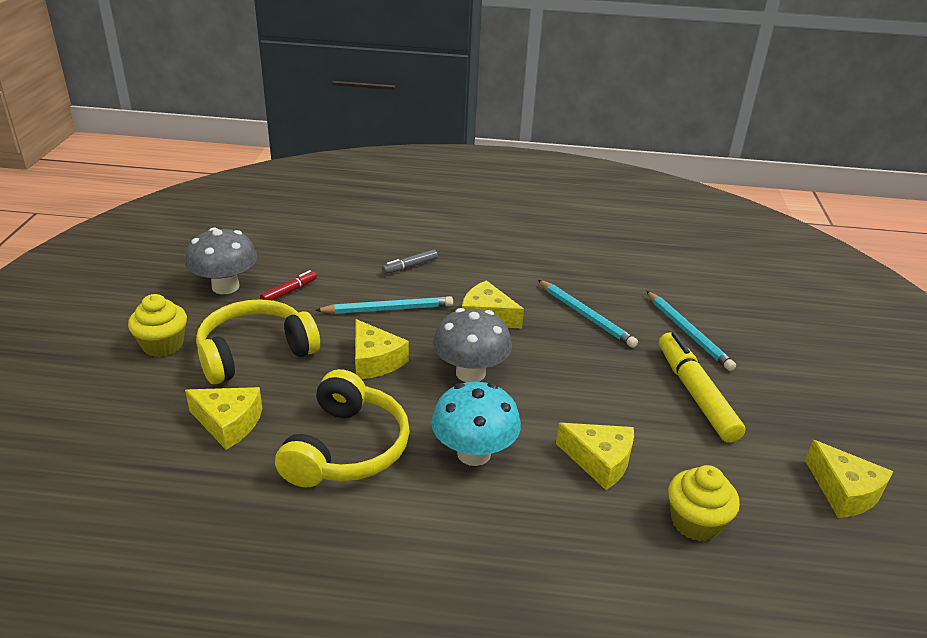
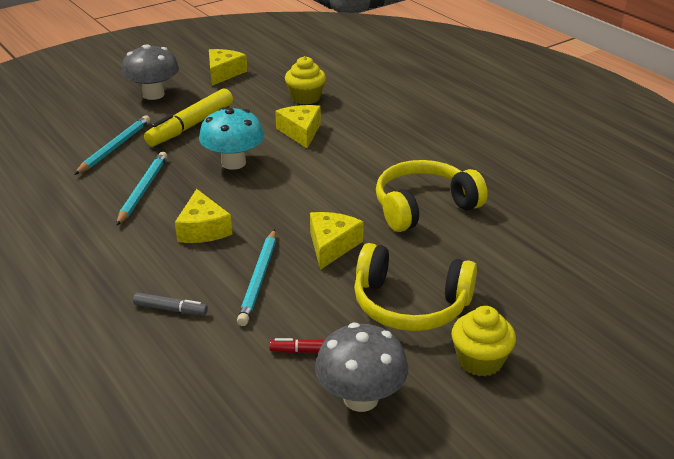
camera: 130 degrees left, 0 degrees up
yellow cheese [185,387,263,450] -> none
turquoise pencil [315,296,453,314] -> turquoise pencil turned 120 degrees counterclockwise [237,229,276,326]
turquoise mushroom [431,382,521,466] -> turquoise mushroom moved to [199,107,264,170]
grey mushroom [433,308,512,382] -> grey mushroom moved to [121,44,179,100]

